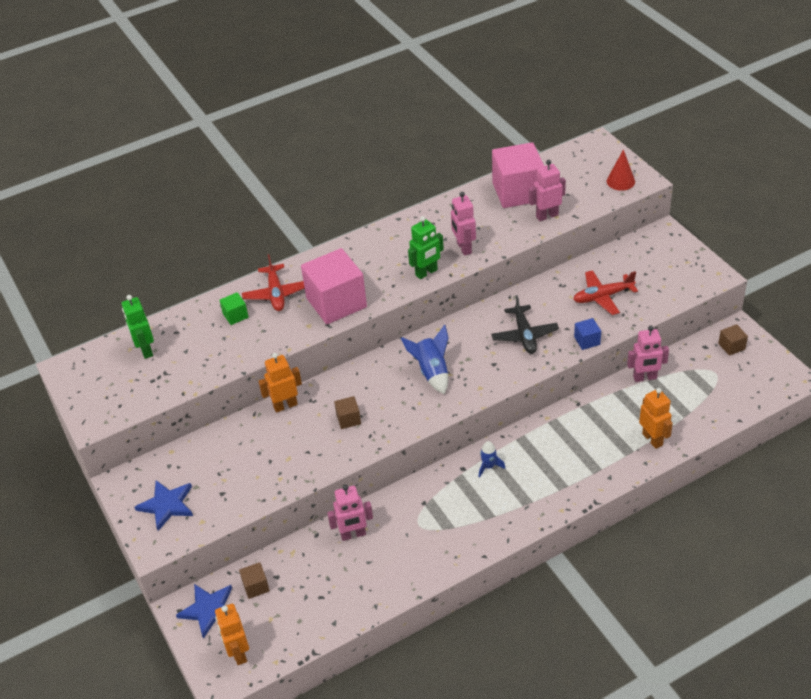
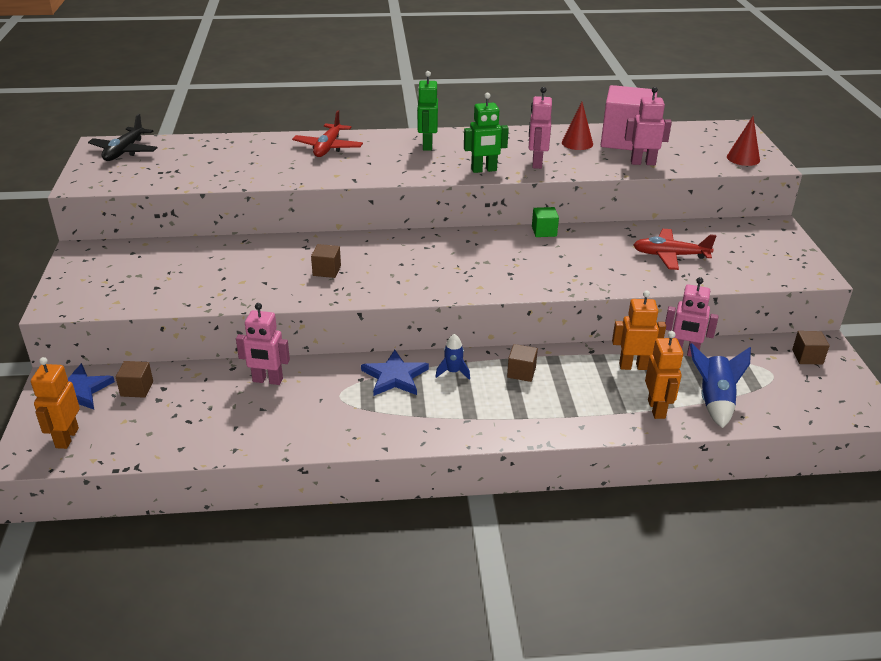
camera: 20 degrees right, 10 degrees down
green robot [122,295,154,359] -> green robot moved to [417,71,438,151]
blue star [134,480,193,531] -> blue star moved to [361,350,429,396]
green cube [220,292,249,325] -> green cube moved to [532,207,559,237]
orange robot [258,353,302,413] -> orange robot moved to [612,290,666,370]
pink cube [301,248,367,324] -> none
blue rocket [401,325,449,394] -> blue rocket moved to [690,343,751,428]
black plane [491,295,559,354] -> black plane moved to [88,114,157,161]
blue cube [574,318,601,350] -> none
none -> brown cube [507,344,538,382]
none -> red cone [562,102,593,150]

